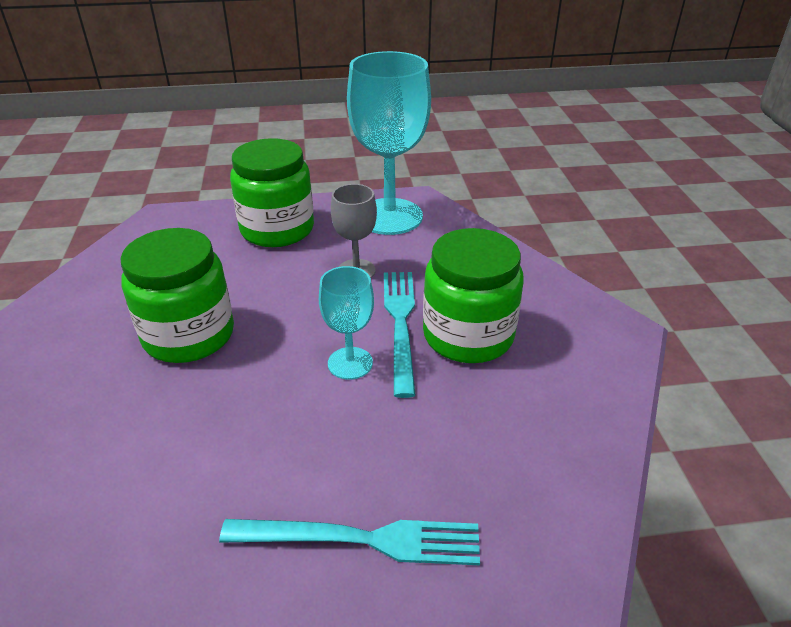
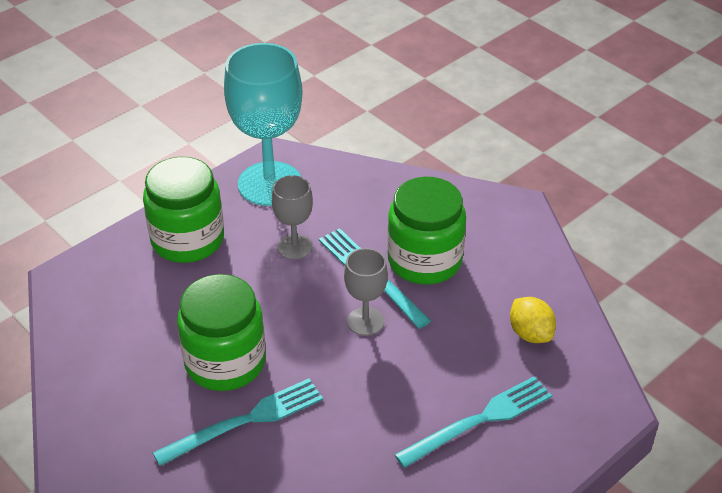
camera: 35 degrees left, 5 degrees up
turquoise goblet [319,266,374,380] -> grey goblet [344,248,388,336]
none -> turquoise fork [153,378,323,466]
none -> yellow lemon [510,297,556,343]

